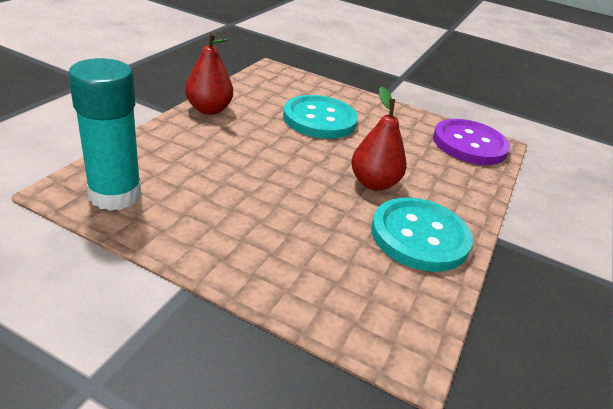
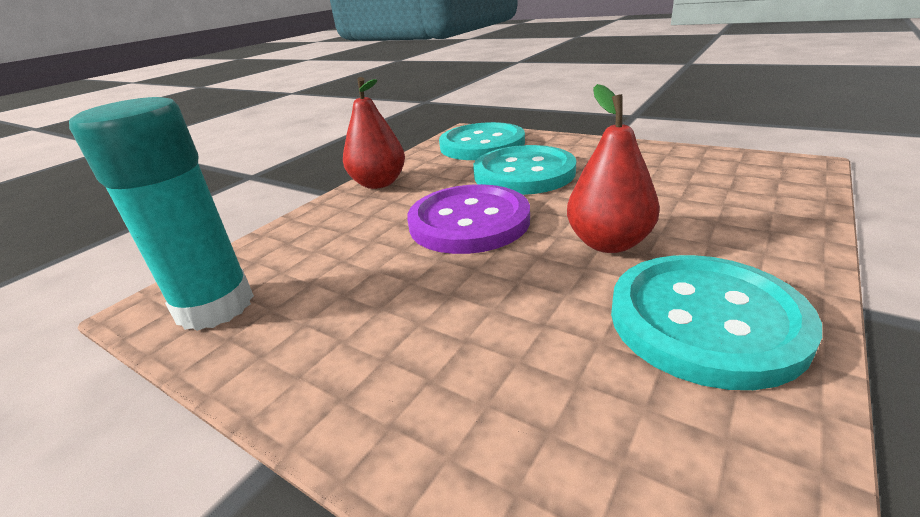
camera: 15 degrees right, 5 degrees down
purple button [433,119,510,165] -> purple button moved to [407,184,530,254]
none -> turquoise button [439,122,525,160]

